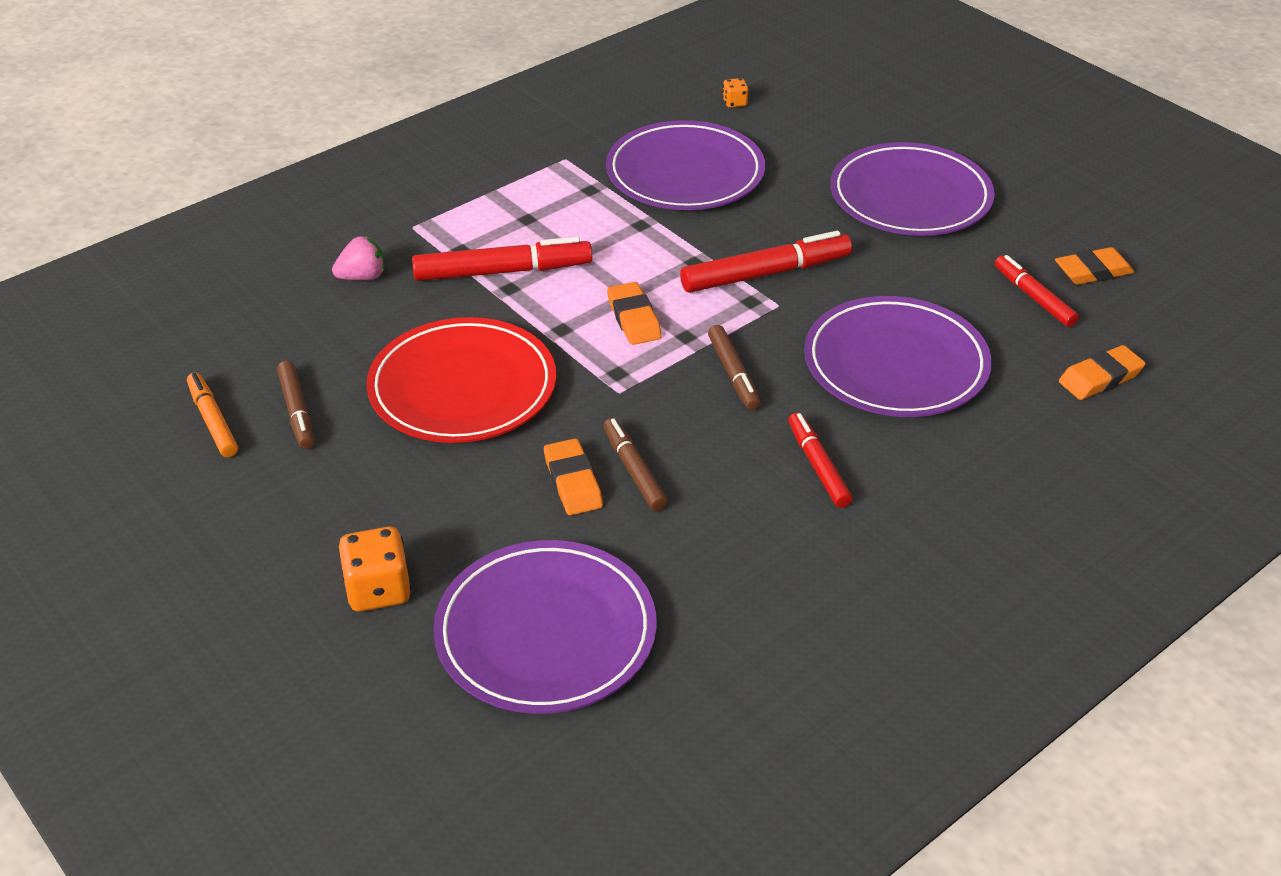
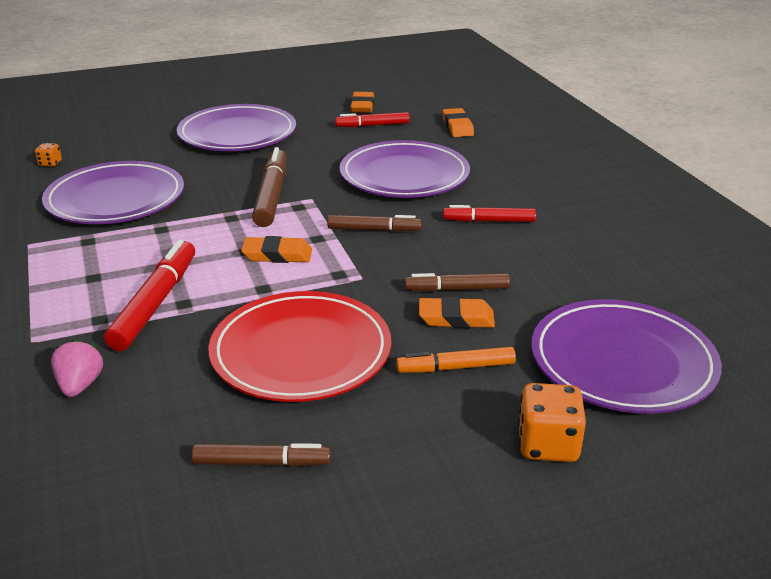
camera: 70 degrees left, 10 degrees down
orange marker [187,373,238,457] -> orange marker moved to [396,347,516,373]
red marker [680,231,852,293] -> brown marker [252,147,287,227]

